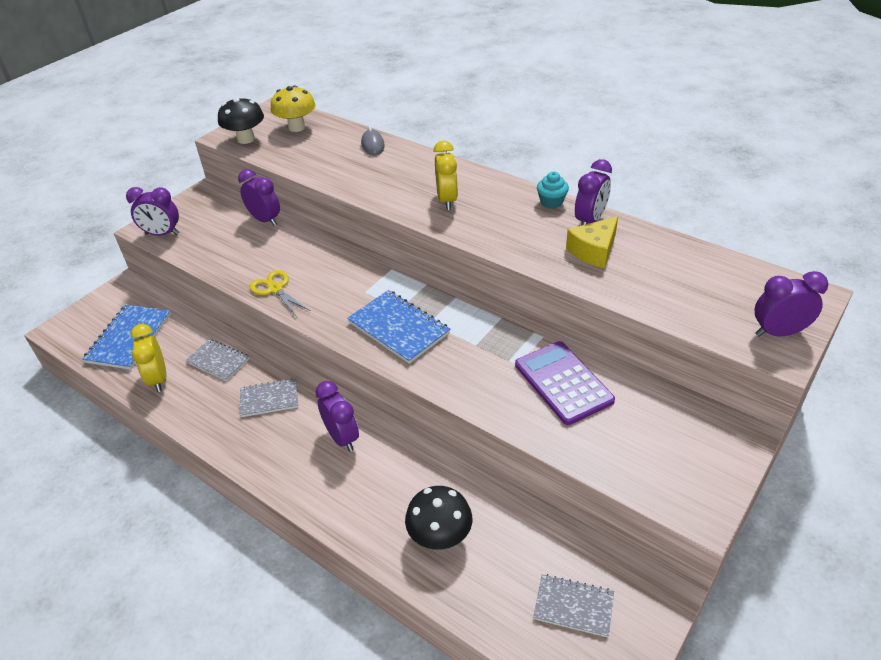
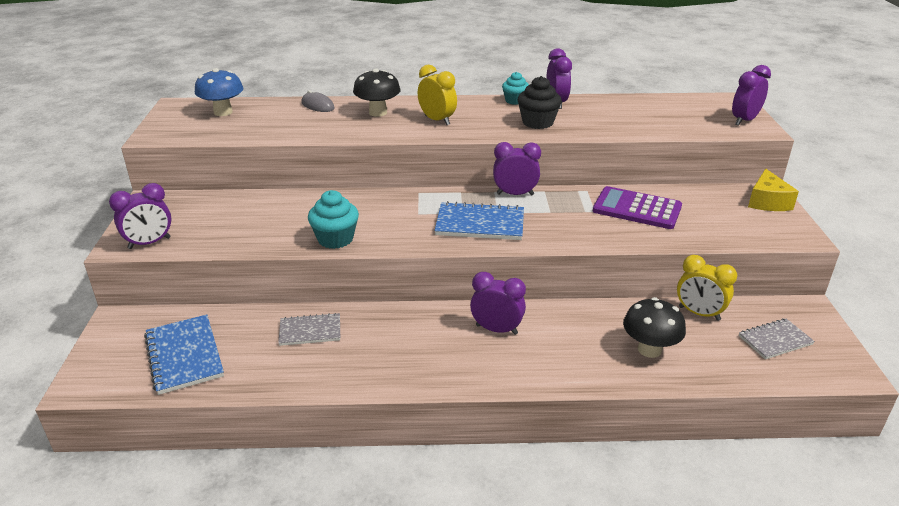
camera: 40 degrees left, 10 degrees down
yellow clock [131,324,166,392] -> yellow clock moved to [677,255,737,321]
black mushroom [218,97,264,144] -> black mushroom moved to [353,68,400,117]
purple clock [238,169,280,226] -> purple clock moved to [493,142,541,195]
grey notebook [240,378,298,417] -> none
yellow scissors [250,270,311,317] -> turquoise cupcake [308,190,359,249]
yellow mushroom [271,86,315,132] -> blue mushroom [195,68,244,116]
yellow cheese [566,216,618,268] -> yellow cheese moved to [748,169,799,211]
none -> black cupcake [517,76,562,129]

